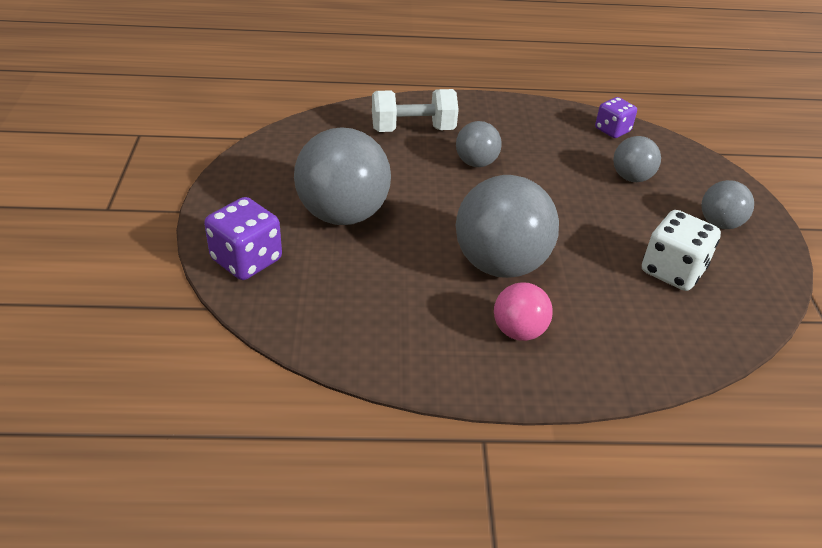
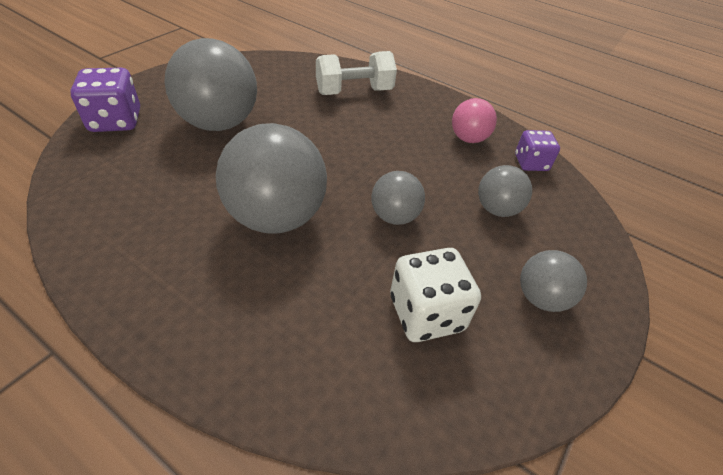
camera: 35 degrees right, 5 degrees up
white dumbbell [372,89,459,132] -> white dumbbell turned 45 degrees counterclockwise [316,51,397,95]
grey ball [456,121,502,167] -> grey ball moved to [371,171,425,225]
pink ball [494,282,553,341] -> pink ball moved to [452,98,497,143]

